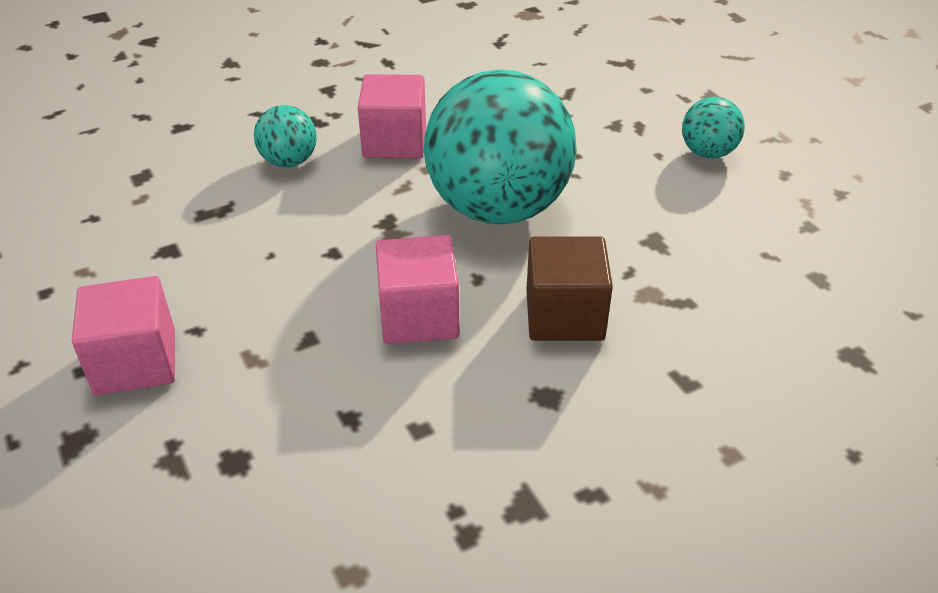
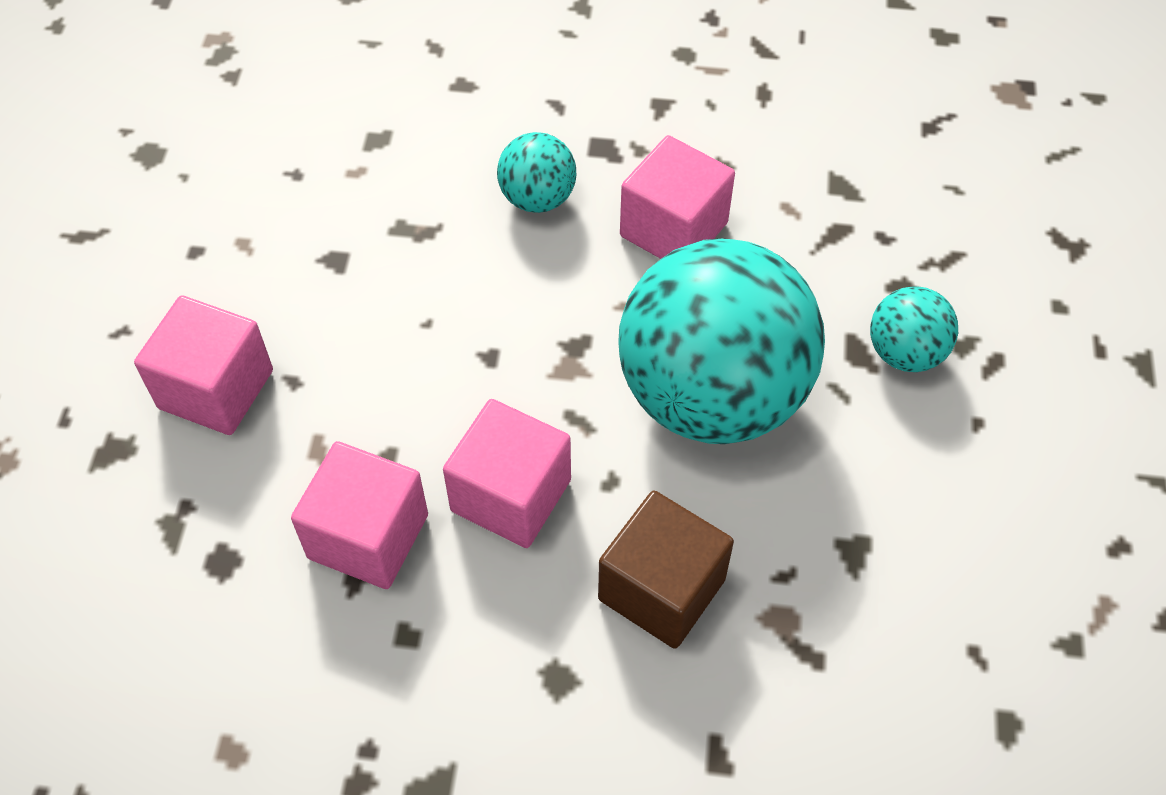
camera: 35 degrees right, 15 degrees up
turquoise ball [682,97,745,159] -> turquoise ball moved to [870,286,958,372]
none -> pink cube [291,441,428,589]

